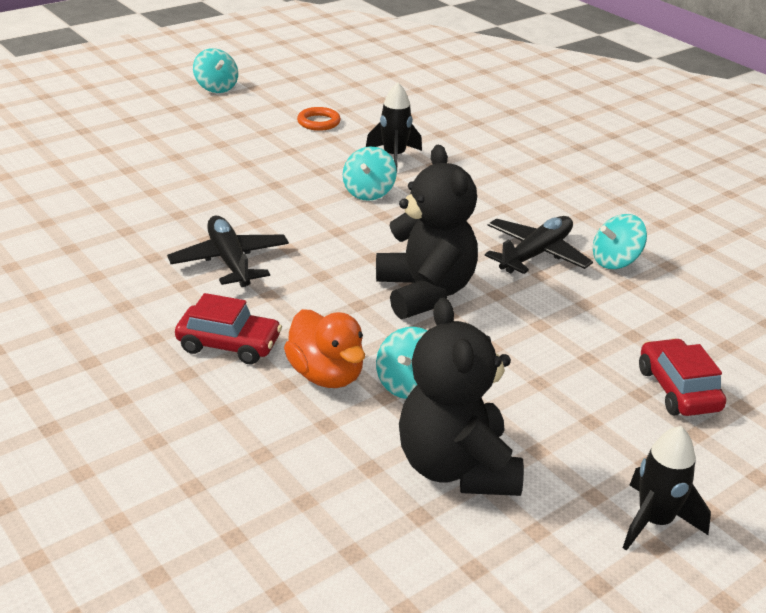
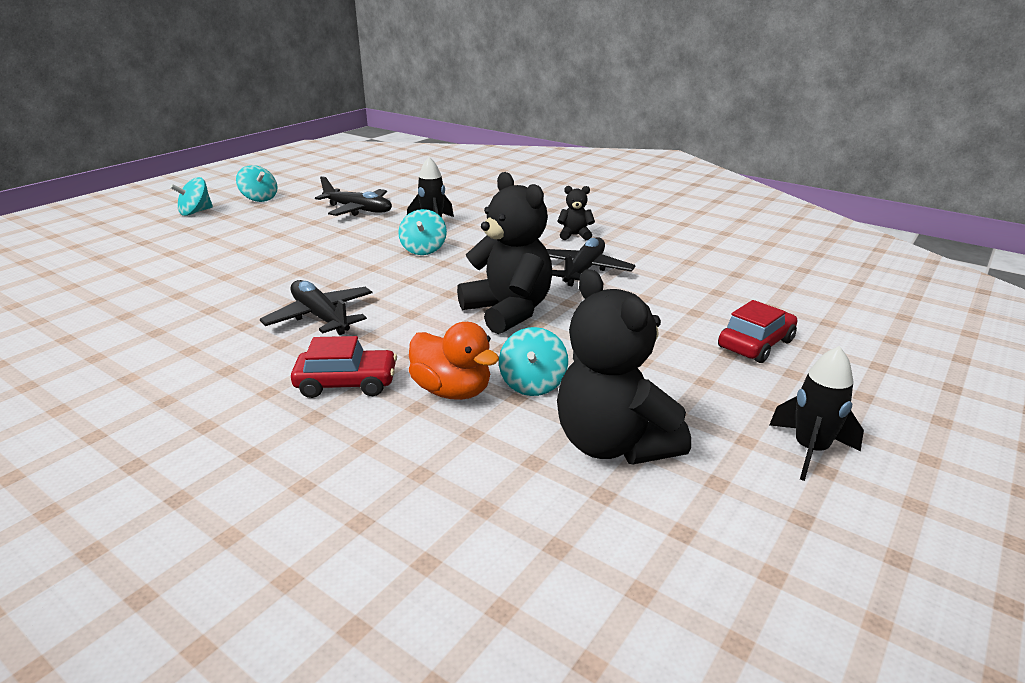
camera: 15 degrees left, 5 degrees down
orange ring [297,107,341,131] -> black plane [315,176,392,216]
turquoise spinning top [593,214,647,269] -> turquoise spinning top moved to [170,177,213,216]
red car [639,338,726,416] -> red car turned 75 degrees clockwise [718,300,798,363]
none -> black teddy bear [557,186,595,241]

